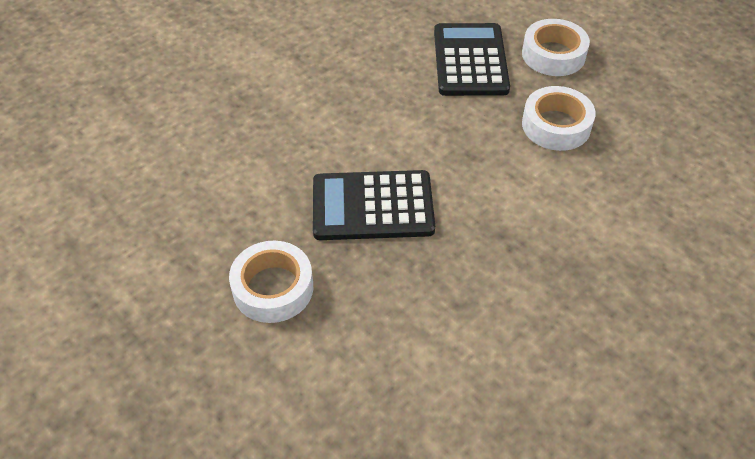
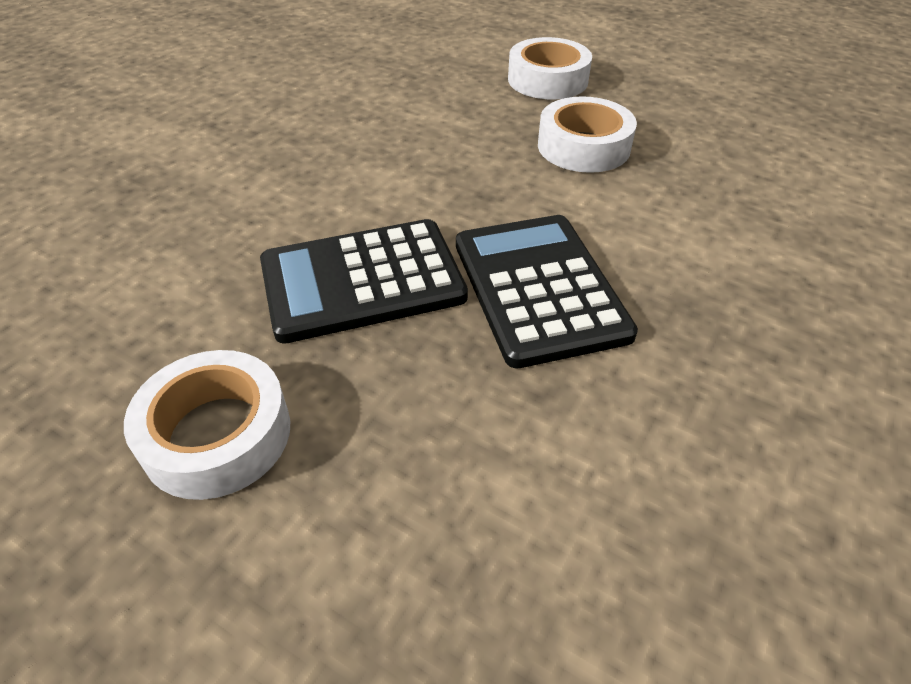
camera: 15 degrees left, 5 degrees down
black calculator [434,23,510,96] -> black calculator moved to [456,215,638,368]

